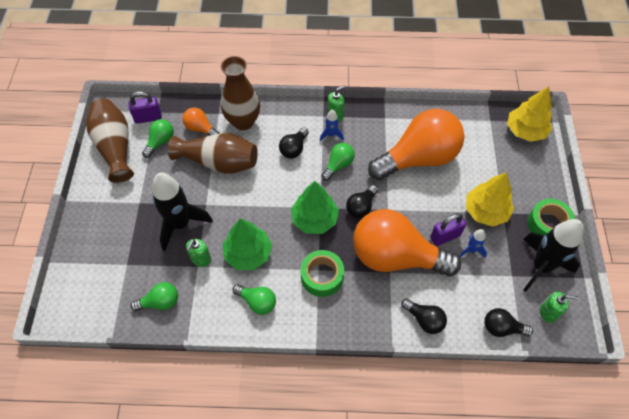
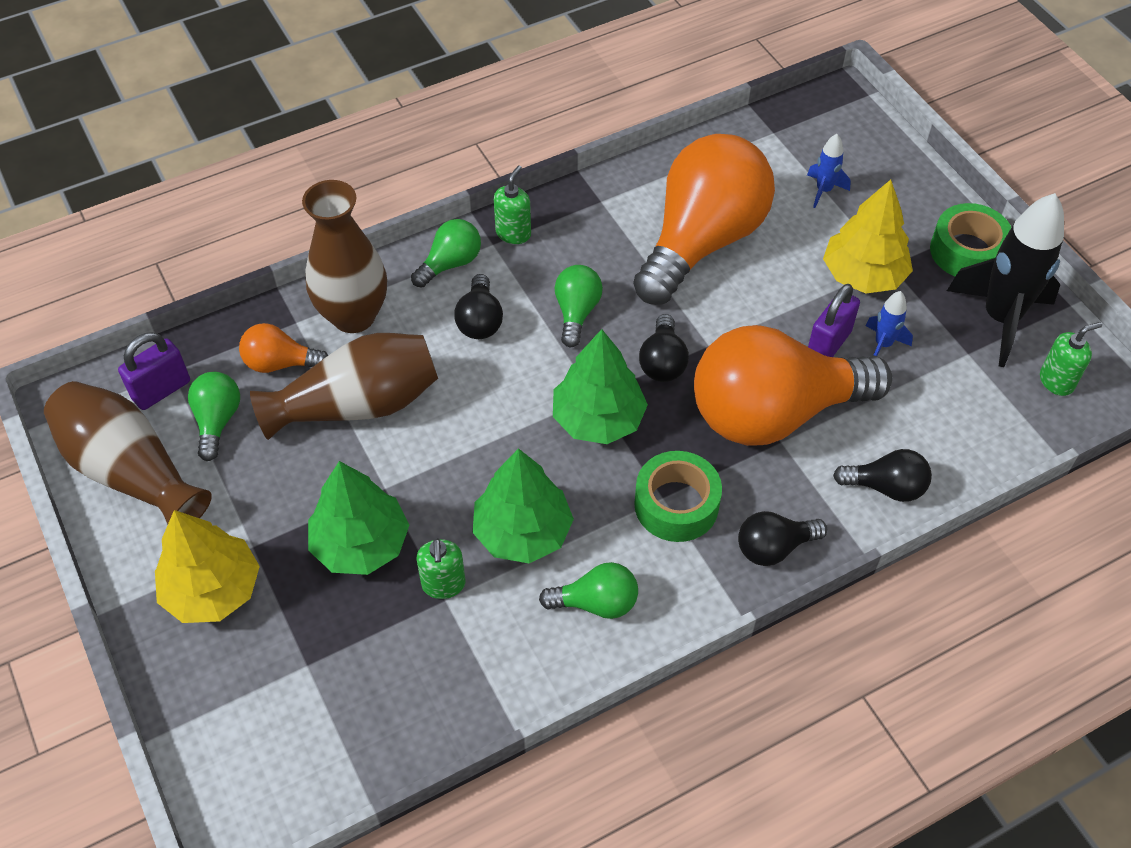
camera: 30 degrees left, 5 degrees down
green light bulb [130,282,178,311] -> green light bulb moved to [411,219,481,288]
black rocket [152,173,213,251] -> green tree [308,461,409,575]
blue rocket [320,109,344,141] -> blue rocket moved to [807,134,851,208]
black light bulb [484,308,533,337] -> black light bulb moved to [738,511,827,566]
yellow tree [507,86,552,142] -> yellow tree moved to [155,510,260,623]

